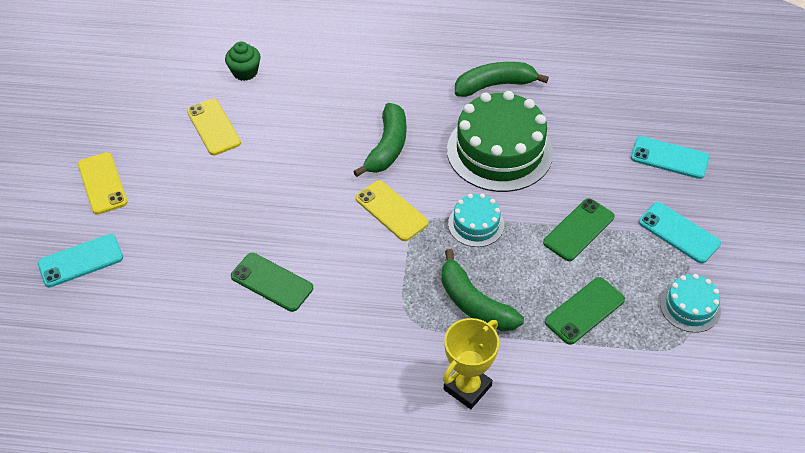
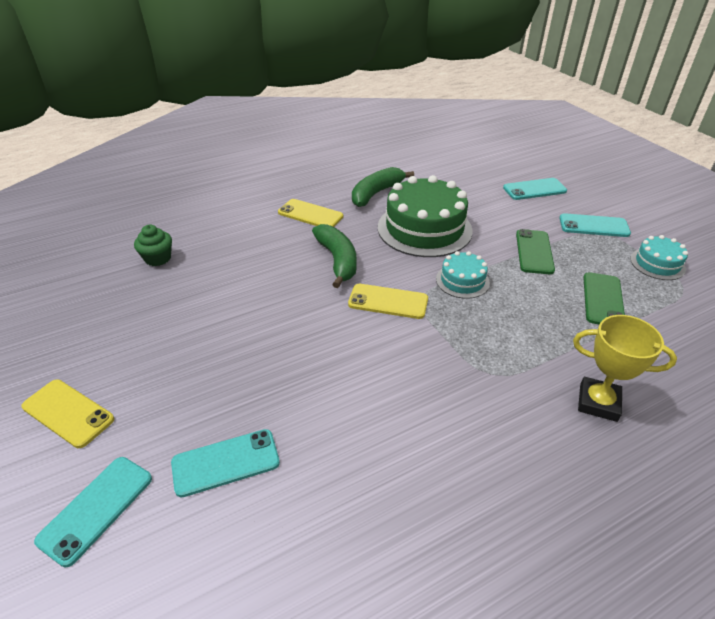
camera: 35 degrees left, 10 degrees down
yellow phone [187,99,241,155] -> yellow phone moved to [278,199,343,227]
green phone [231,253,313,312] -> none
green banana [442,249,524,331] -> none
yellow trophy [443,318,499,409] -> yellow trophy turned 75 degrees counterclockwise [573,315,677,422]
none -> turquoise phone [171,429,280,498]

